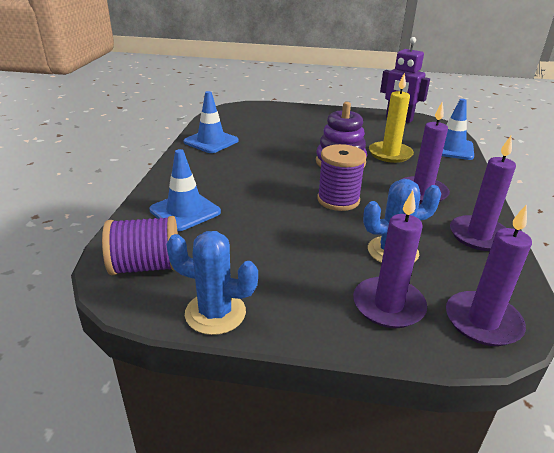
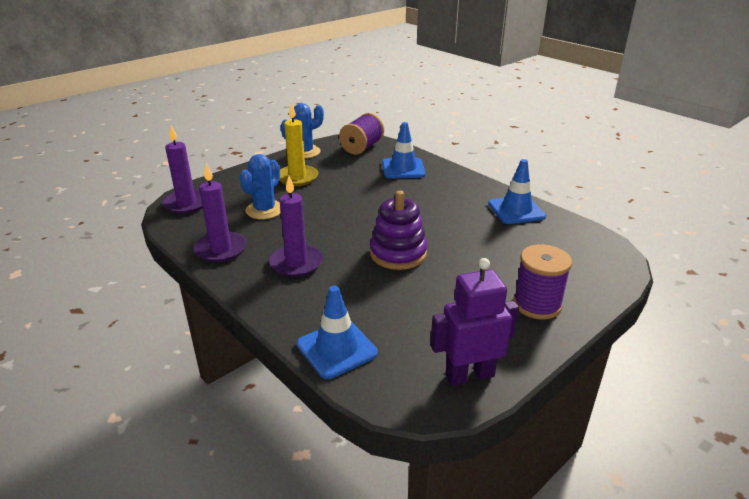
camera: 130 degrees right, 0 degrees up
purple spool [317,144,366,211] -> purple spool moved to [513,244,572,320]
purple candle [353,190,427,328] -> none
yellow candle [369,73,414,163] -> yellow candle moved to [279,103,318,186]

